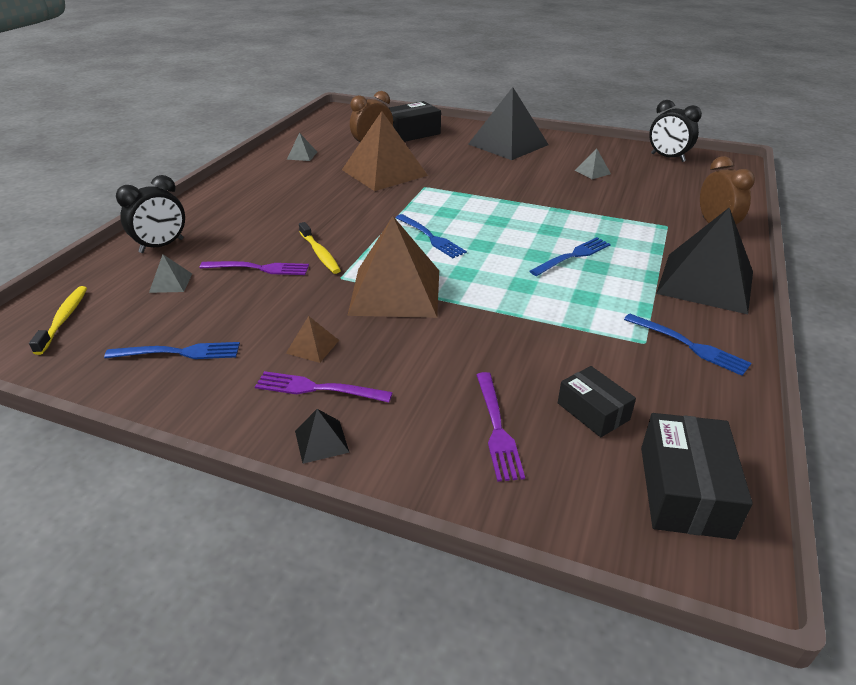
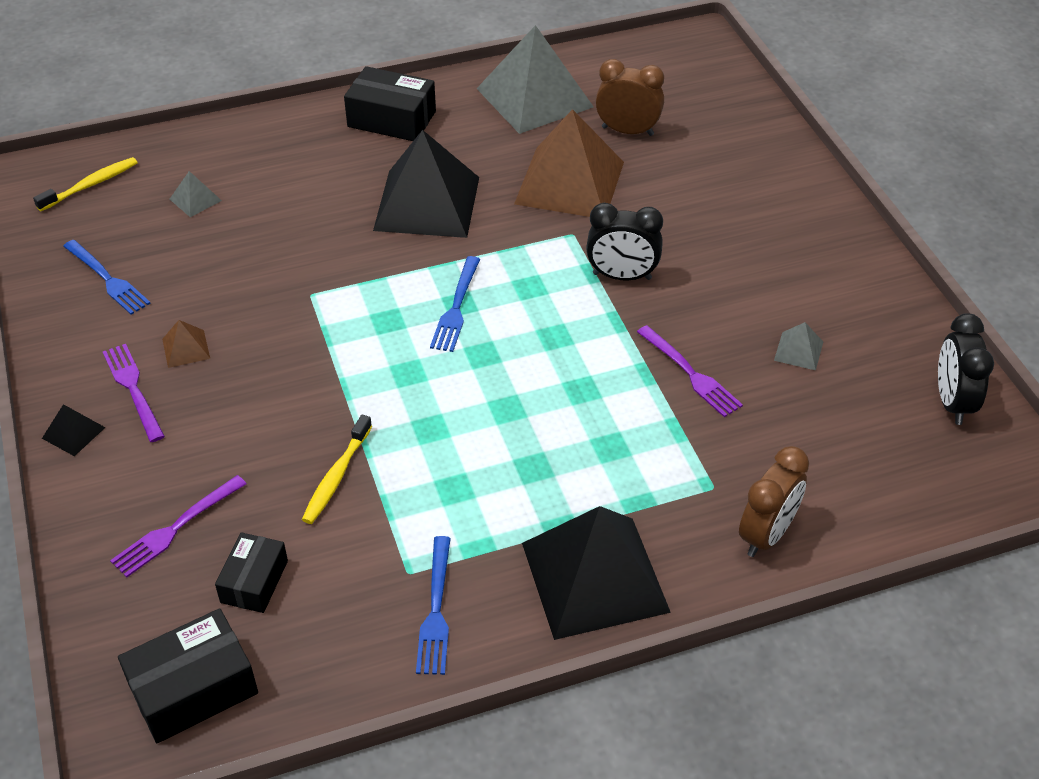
camera: 50 degrees right, 10 degrees up
black clock [116,175,185,253] -> black clock moved to [586,203,663,280]
purple fork [200,261,309,275] -> purple fork moved to [637,325,743,417]
grey pyramid [287,132,317,161] -> grey pyramid [477,25,594,134], size x2.47
yellow toothbrush [299,222,341,274] -> yellow toothbrush moved to [302,415,372,524]
brown pyramid [347,216,439,318] -> none
black box [389,101,441,142] -> black box moved to [344,66,436,141]
black pyramid [468,87,549,160] -> black pyramid moved to [373,130,479,238]
blue fork [530,237,611,276] -> none

